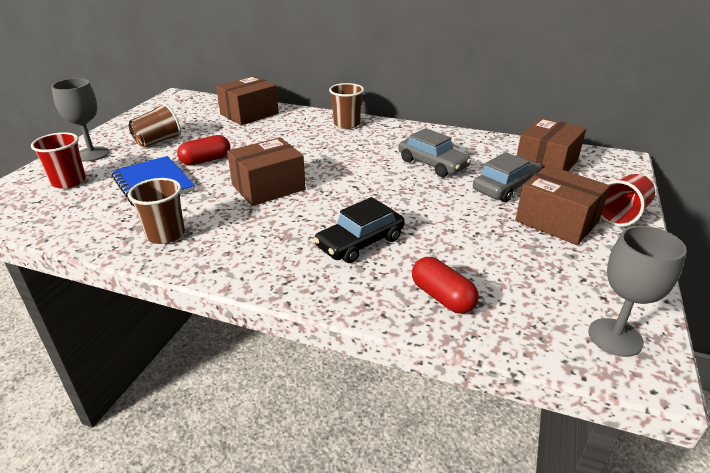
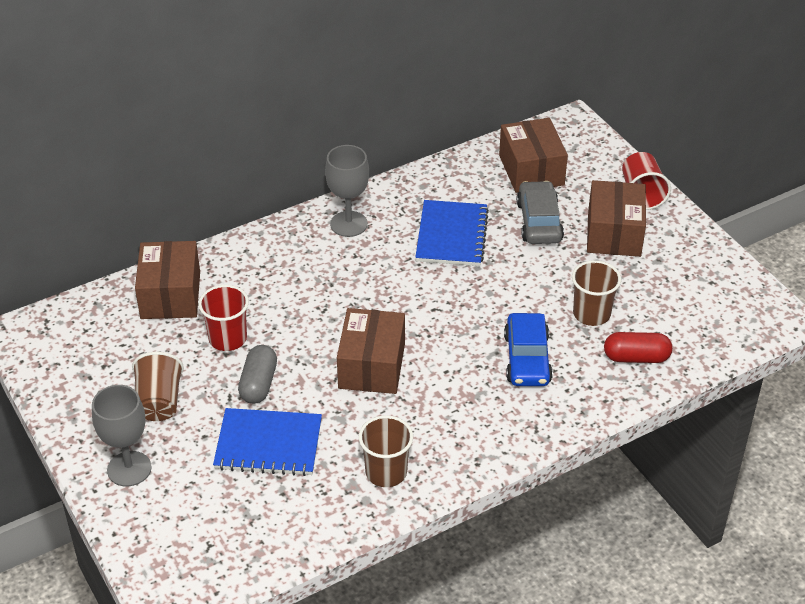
camera: 50 degrees left, 10 degrees up
red cup [31,132,86,189] -> red cup moved to [198,285,249,351]
red capsule [177,135,230,166] -> grey capsule [238,345,277,404]
black car [314,197,405,263] -> blue car [504,313,553,386]
brown cup [329,83,364,129] -> brown cup moved to [572,260,621,326]
grey car [399,128,471,177] -> blue notebook [415,200,489,266]
brown box [515,165,610,245] -> brown box turned 75 degrees counterclockwise [587,180,646,257]
grey goblet [588,226,687,357] -> grey goblet moved to [325,145,369,237]

